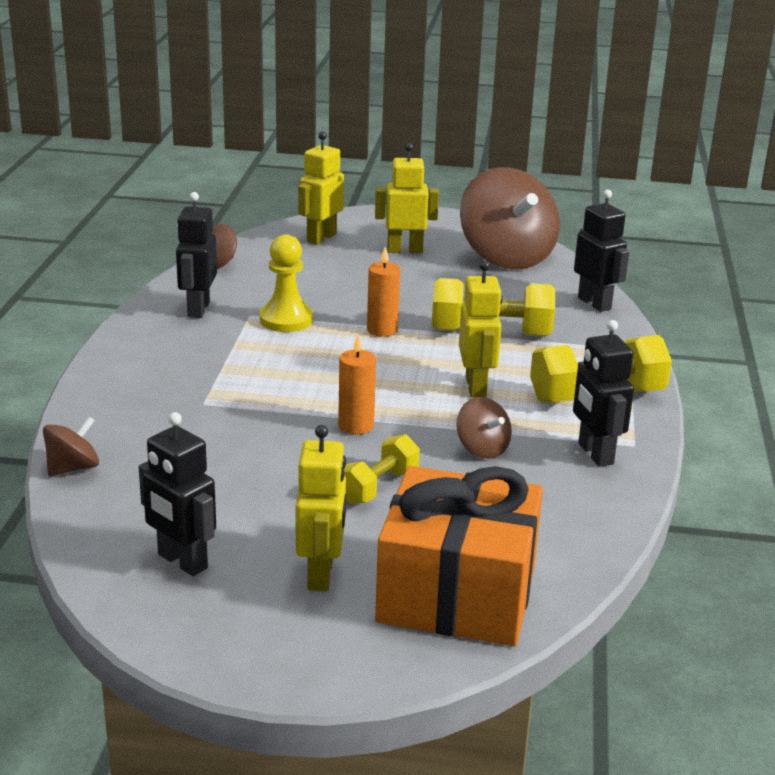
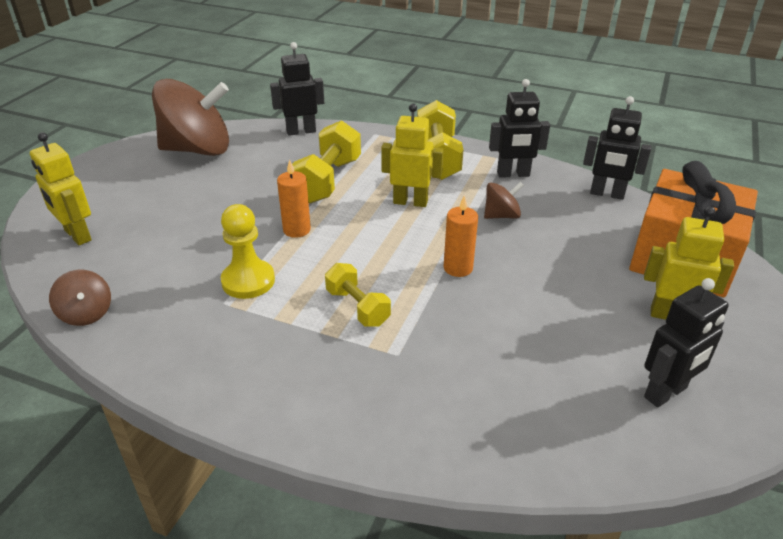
camera: 75 degrees left, 10 degrees up
brown spinning top [43,416,99,476] -> none
black robot [176,192,217,318] -> black robot moved to [583,96,651,200]
yellow dumbbell [344,434,420,504] -> yellow dumbbell moved to [325,263,391,326]
yellow robot [375,143,439,253] -> none

